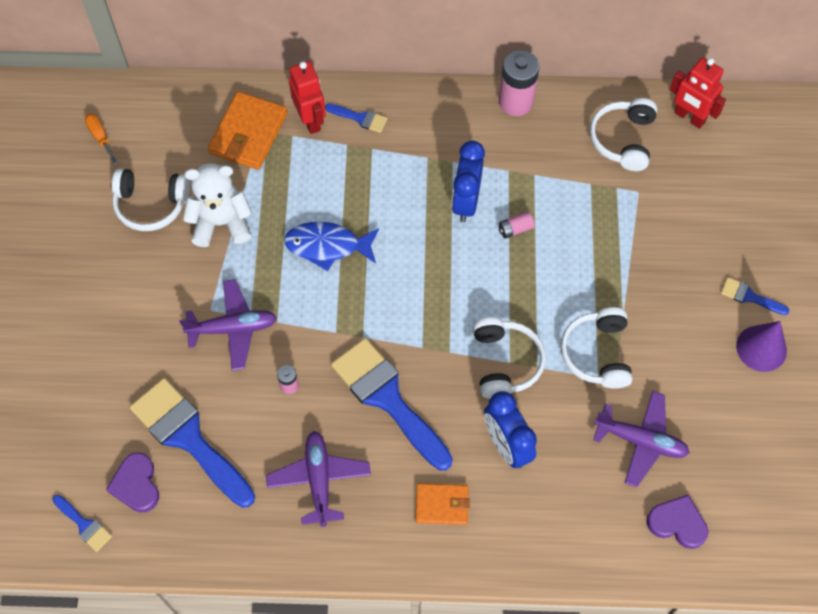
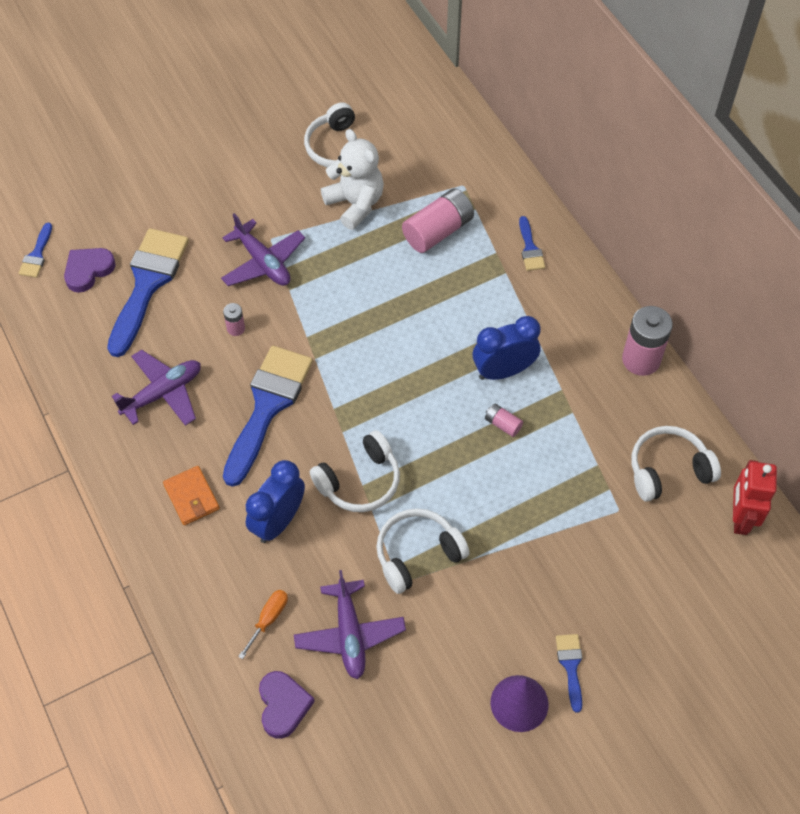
camera: 60 degrees right, 5 degrees down
orange screwdriver [85,113,118,165] -> orange screwdriver moved to [238,590,288,659]
orange wallet [208,91,287,170] -> none
blue fish [284,222,379,271] -> none
red robot [289,61,326,134] -> none
none -> pink battery [402,188,474,253]

